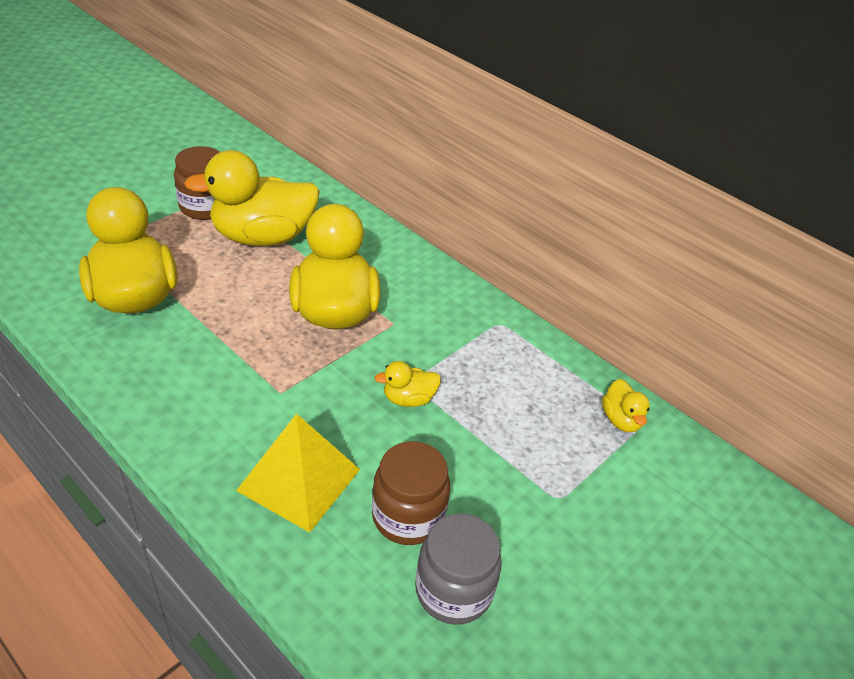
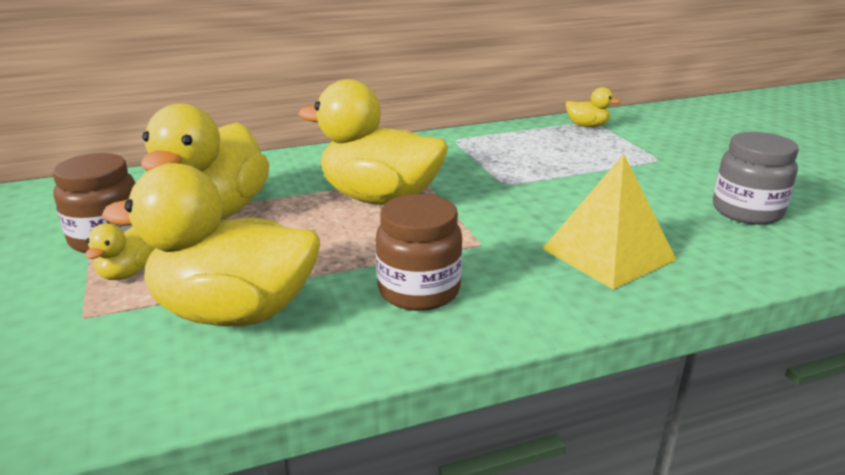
camera: 60 degrees left, 15 degrees down
brown jar [372,441,450,545] -> brown jar moved to [376,194,462,311]
yellow duck [374,361,441,407] -> yellow duck moved to [85,223,155,280]

